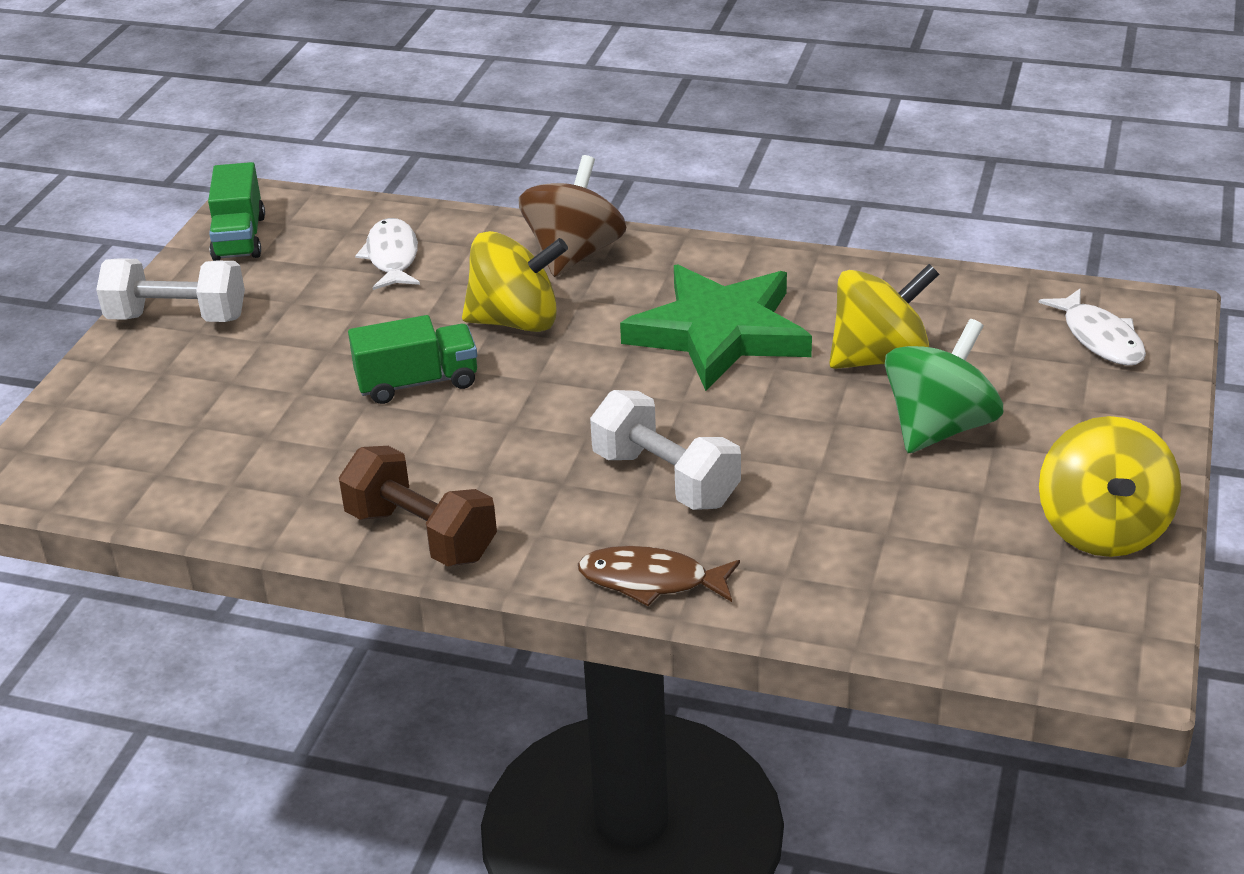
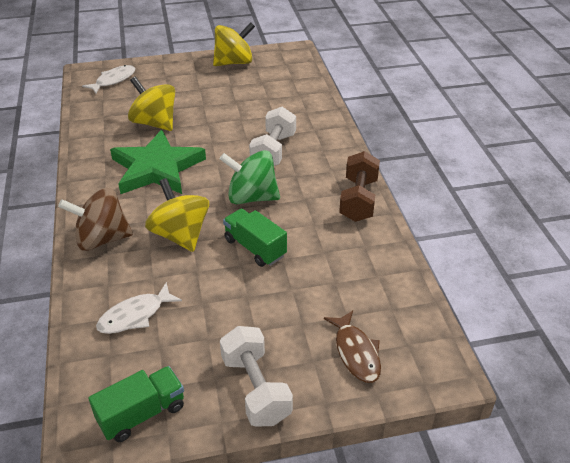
camera: 120 degrees left, 5 degrees up
brown fish [578,546,740,606] -> brown fish moved to [324,310,381,383]
green spinning top [885,319,1003,453] -> green spinning top moved to [220,150,280,204]

